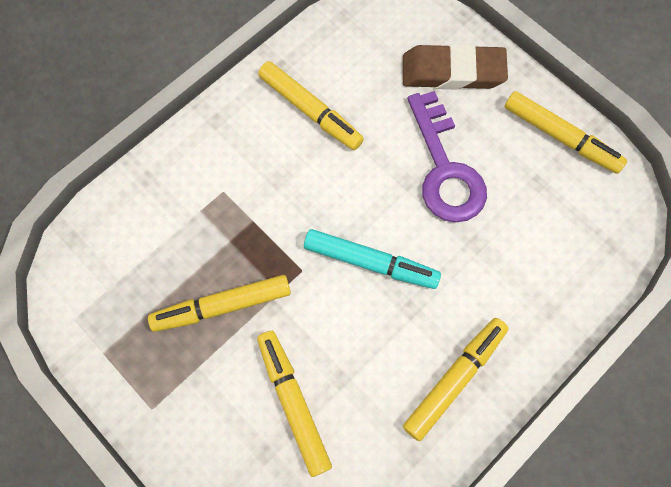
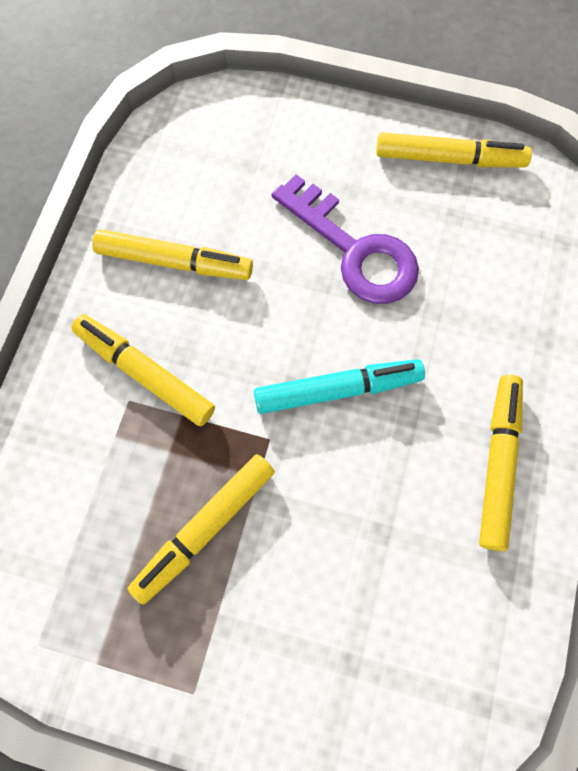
camera: 30 degrees left, 0 degrees up
yellow marker [257,331,332,477] -> yellow marker moved to [71,314,215,426]
brown eraser [403,44,508,90] -> none

